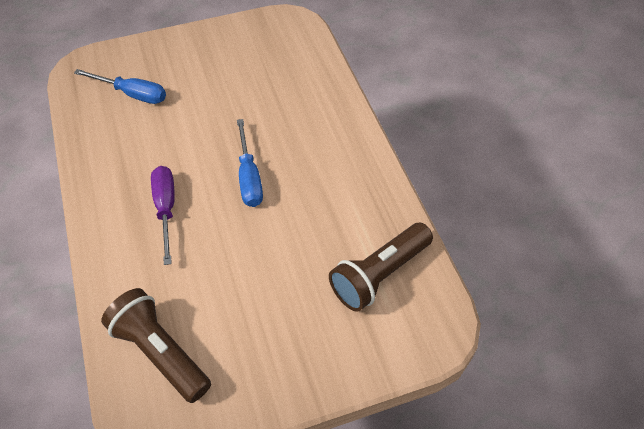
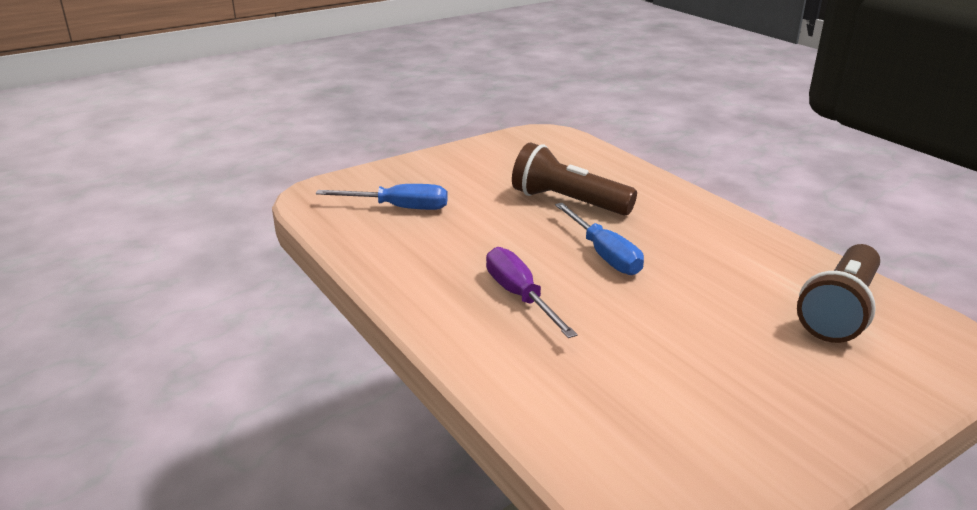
camera: 15 degrees left, 25 degrees down
brown flashlight [101,288,211,403] -> brown flashlight moved to [512,143,637,215]

